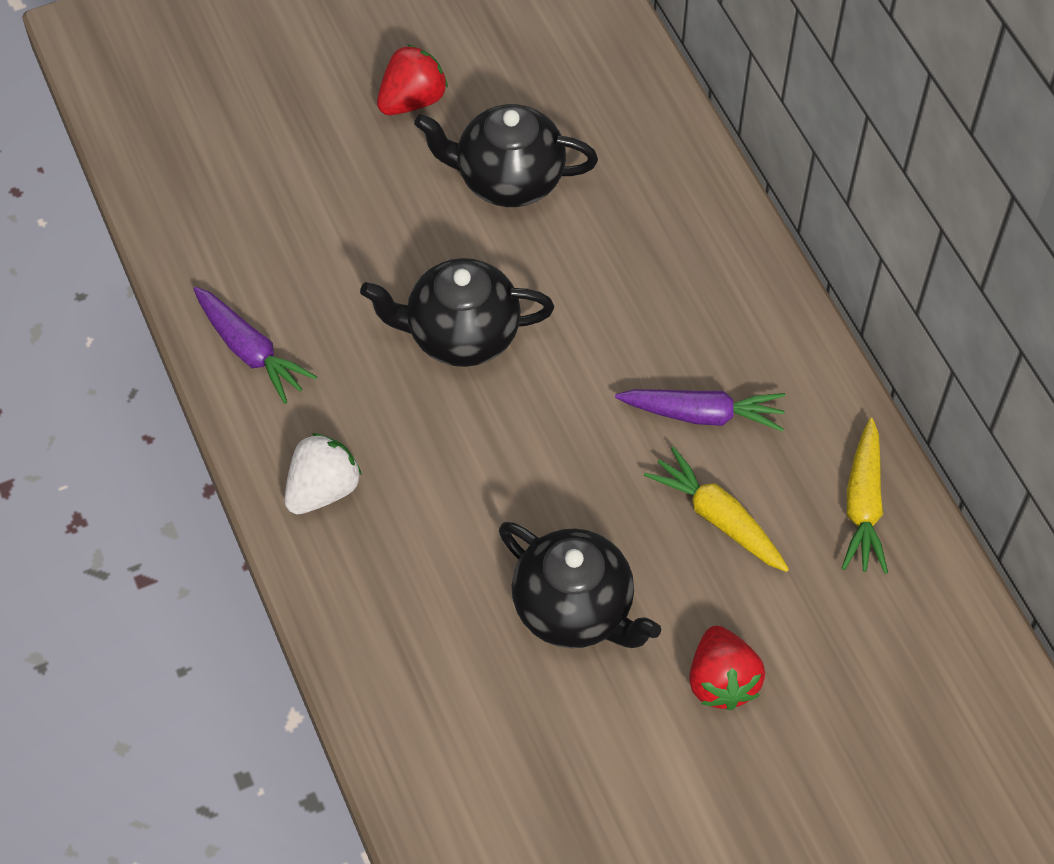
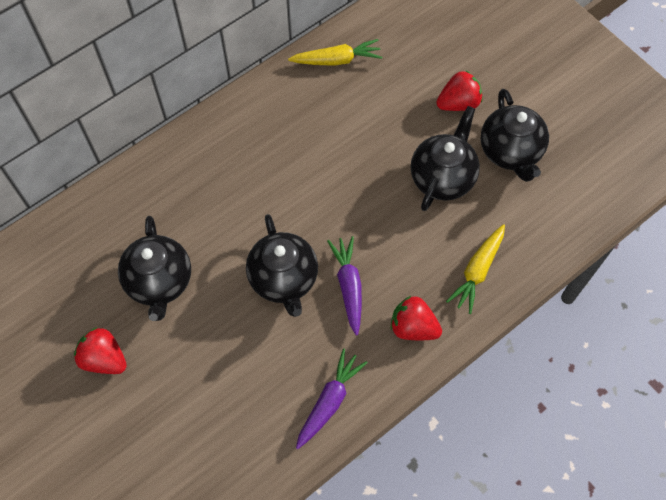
camera: 105 degrees left, 5 degrees up
white strawberry [284,433,362,514] -> red strawberry [390,296,442,340]
purple carrot [615,389,785,432] -> purple carrot moved to [327,236,362,336]
yellow carrot [644,446,789,572] -> yellow carrot moved to [446,224,505,314]
none -> black teapot [481,89,549,182]

